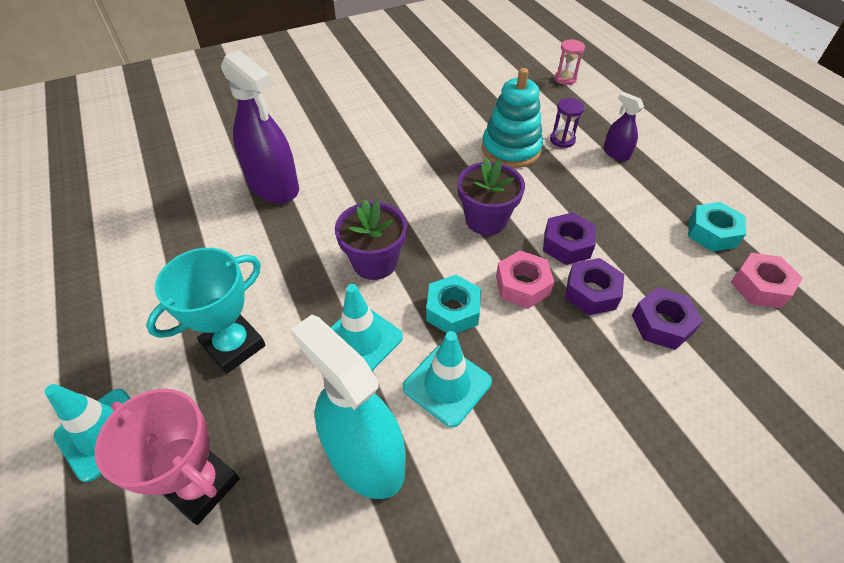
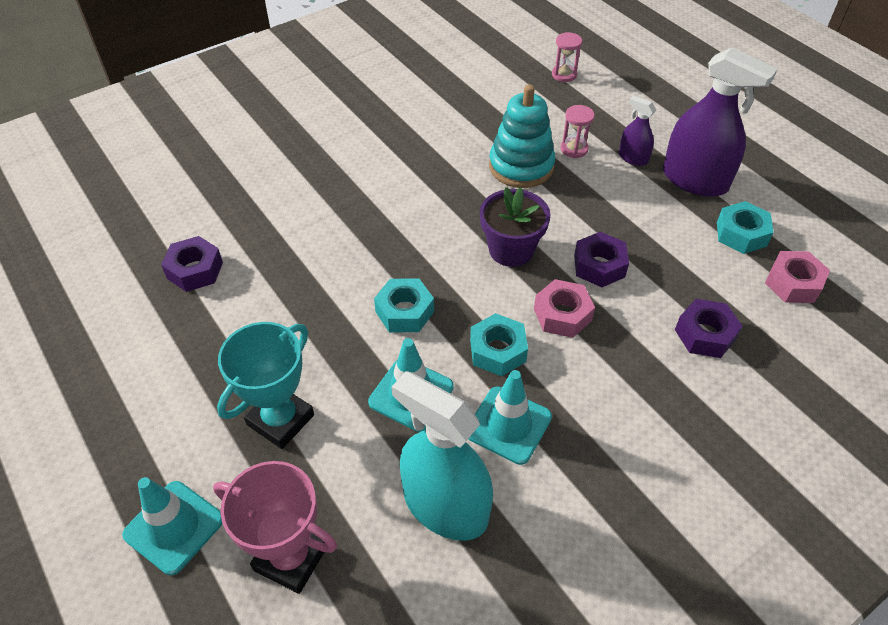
camera: 10 degrees left, 0 degrees up
purple spray bottle [221,50,299,203] -> purple spray bottle moved to [663,47,777,197]
purple flower pot [335,199,407,280] -> turquoise nut [374,279,434,332]
purple hourglass [550,98,585,148] -> pink hourglass [561,105,595,158]
purple nut [565,258,624,315] -> purple nut moved to [161,236,223,292]

